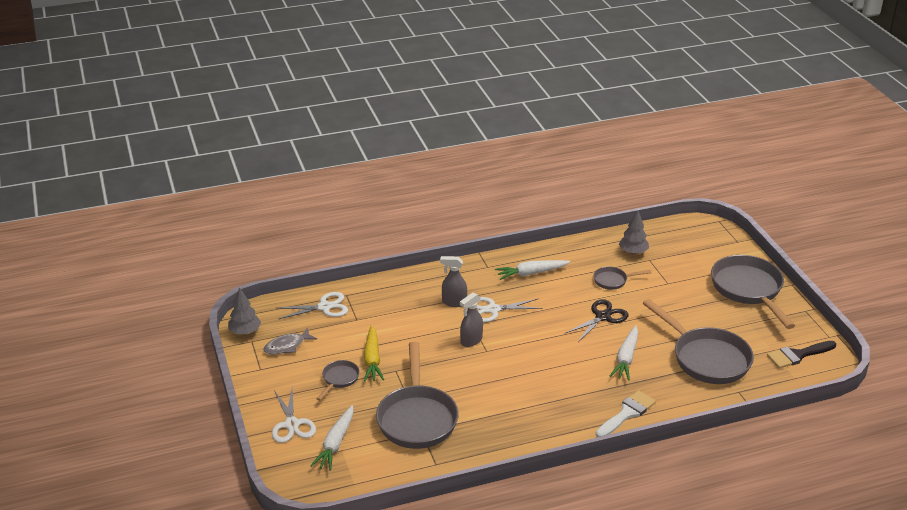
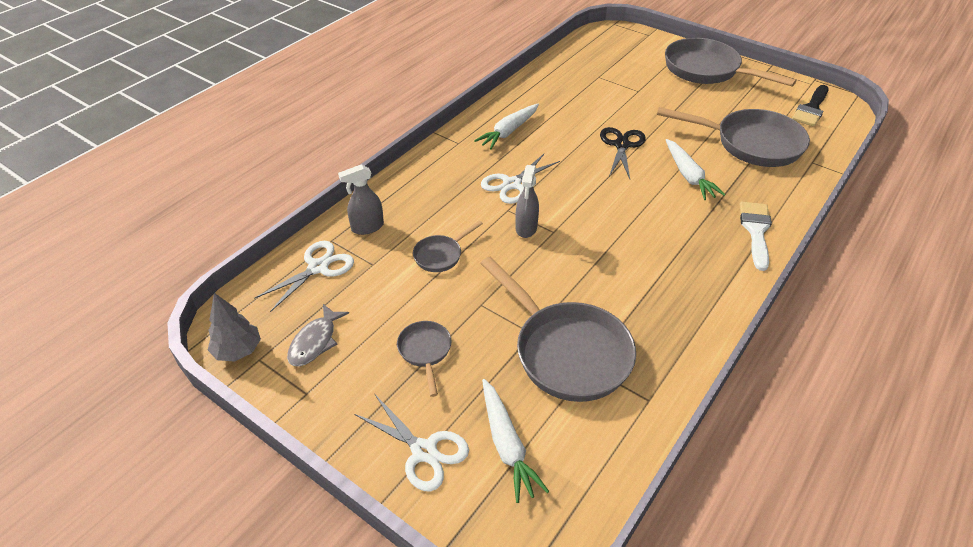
camera: 35 degrees left, 10 degrees up
yellow carrot [364,325,384,382] -> none
grey spray bottle [440,256,467,307] -> grey spray bottle moved to [338,164,384,235]
grey pan [593,266,651,290] -> grey pan moved to [413,220,483,272]
grey tree [619,210,649,254] -> none

